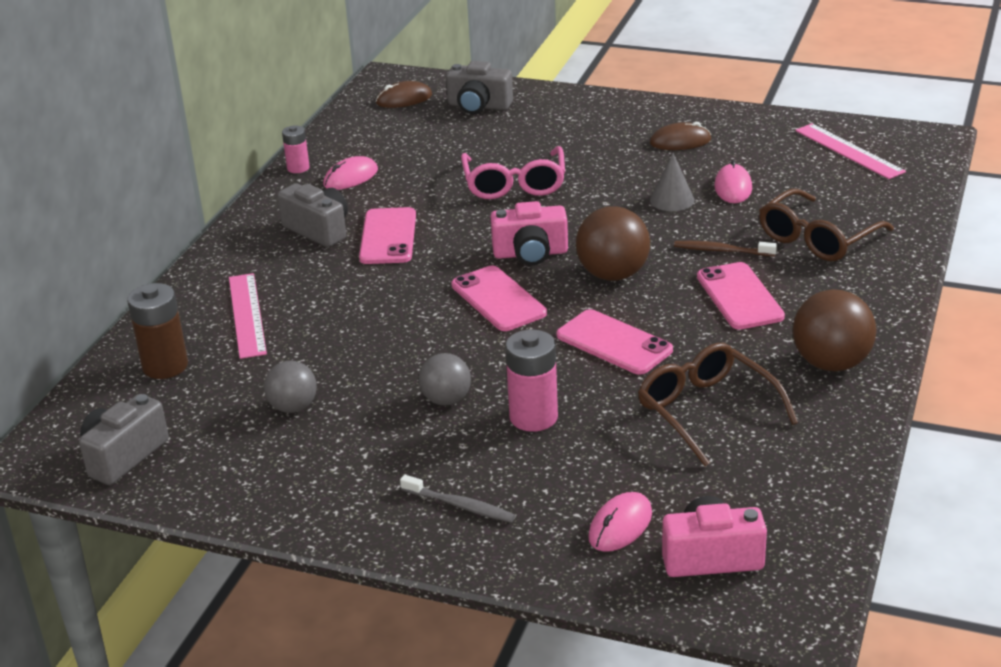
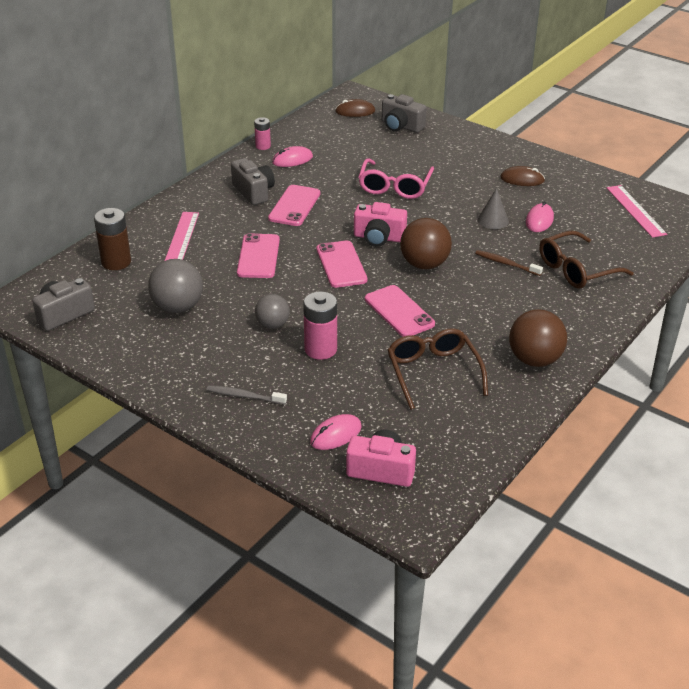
camera: 15 degrees right, 5 degrees up
grey ball [264,361,317,413] -> grey ball [148,259,203,313], size x1.57
grey toothbrush [400,475,516,522] -> grey toothbrush turned 150 degrees clockwise [207,385,287,405]
pink phone [697,262,785,330] -> pink phone moved to [237,233,280,278]

